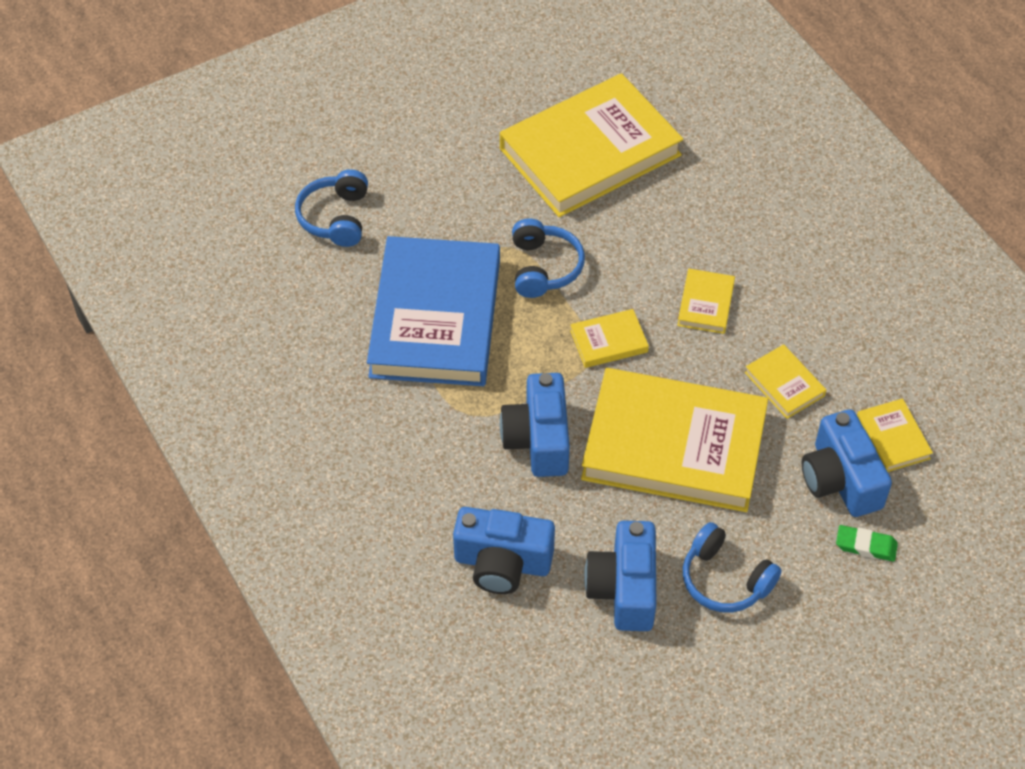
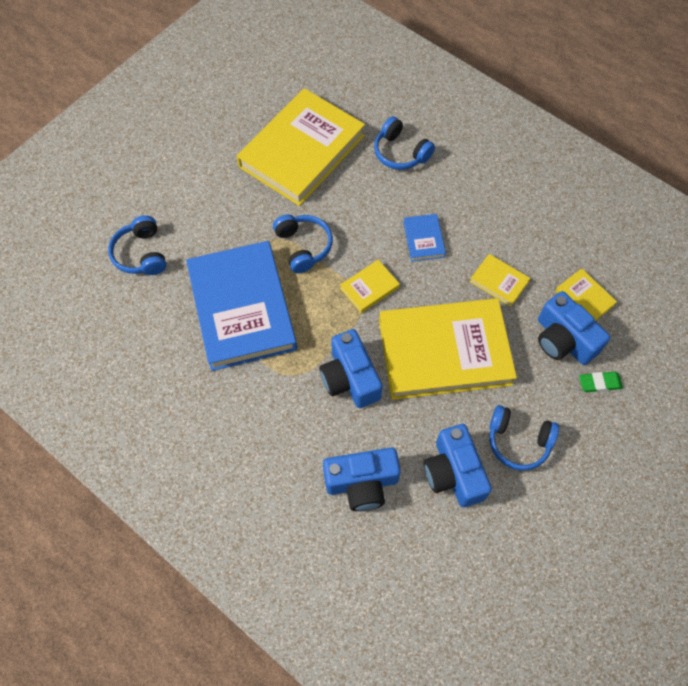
camera: 20 degrees left, 10 degrees up
yellow book [677,269,735,334] -> blue book [403,214,446,262]
none -> blue headphones [374,116,435,170]

